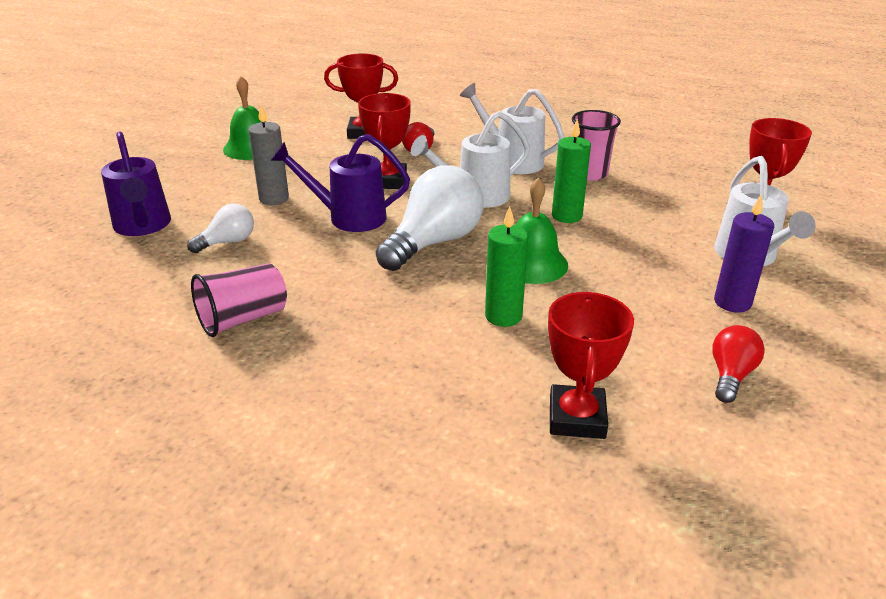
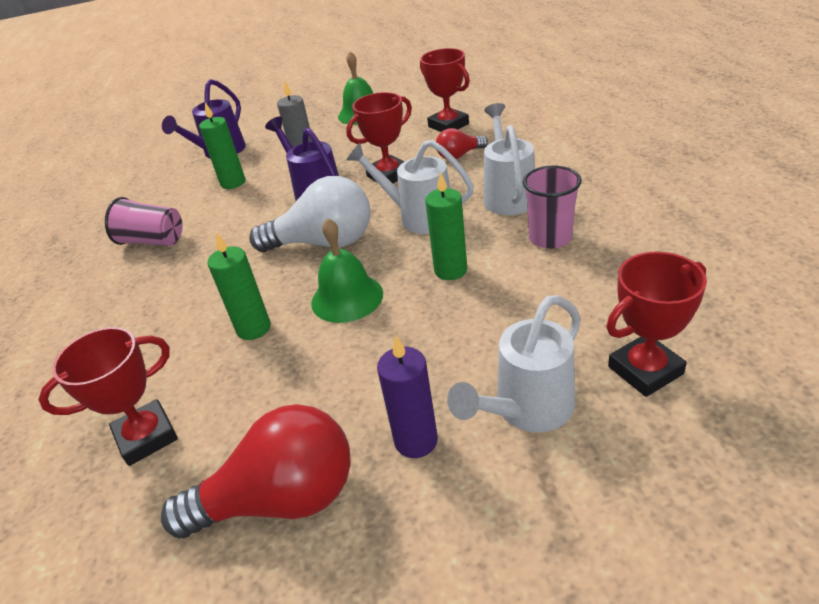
camera: 55 degrees right, 5 degrees up
white light bulb [187,203,254,253] -> green candle [199,103,245,189]
red light bulb [712,325,765,403] -> red light bulb [161,404,351,538], size x1.93

